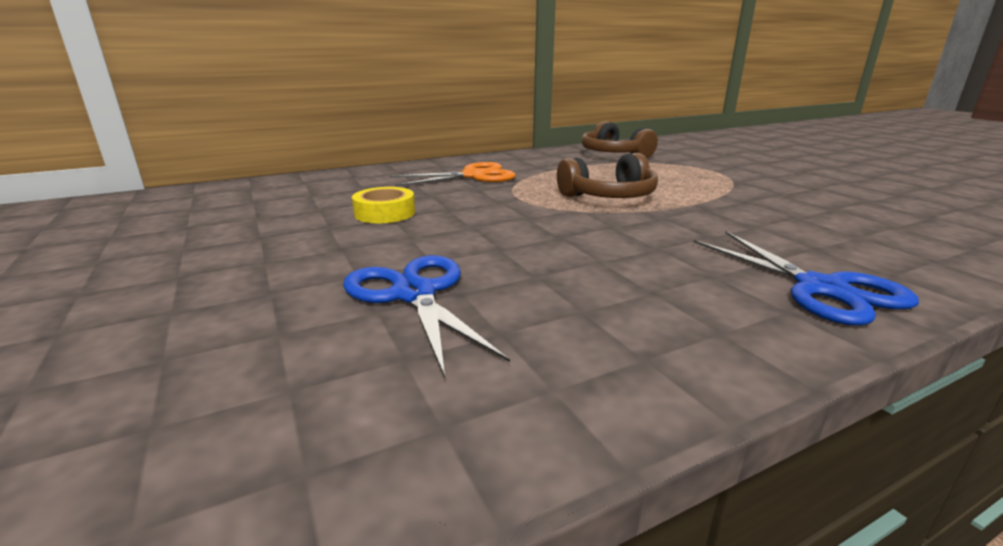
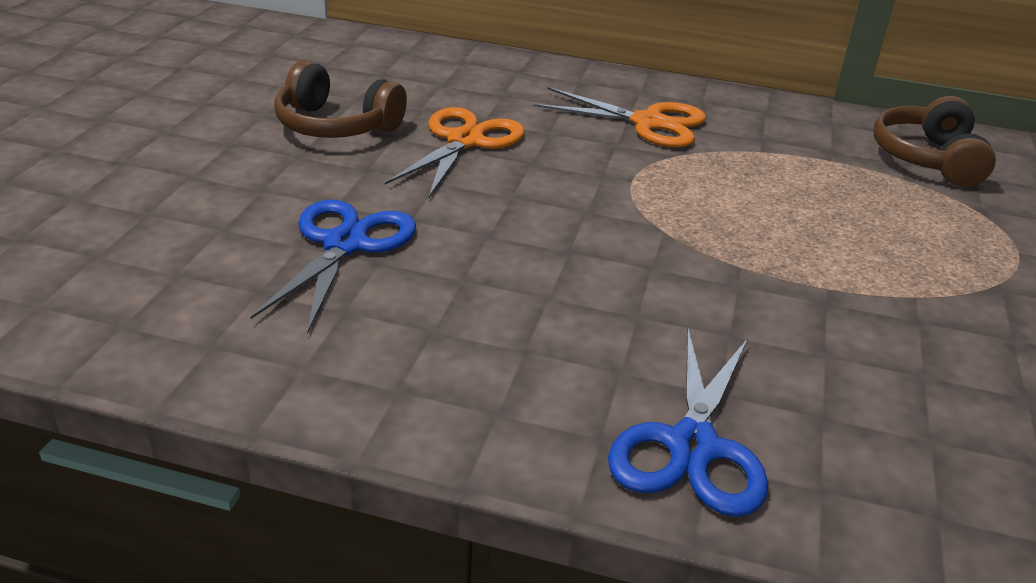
camera: 40 degrees right, 10 degrees up
yellow tape [352,187,415,223] -> orange scissors [385,107,525,199]
brown headphones [557,153,658,198] -> brown headphones moved to [274,61,407,138]

